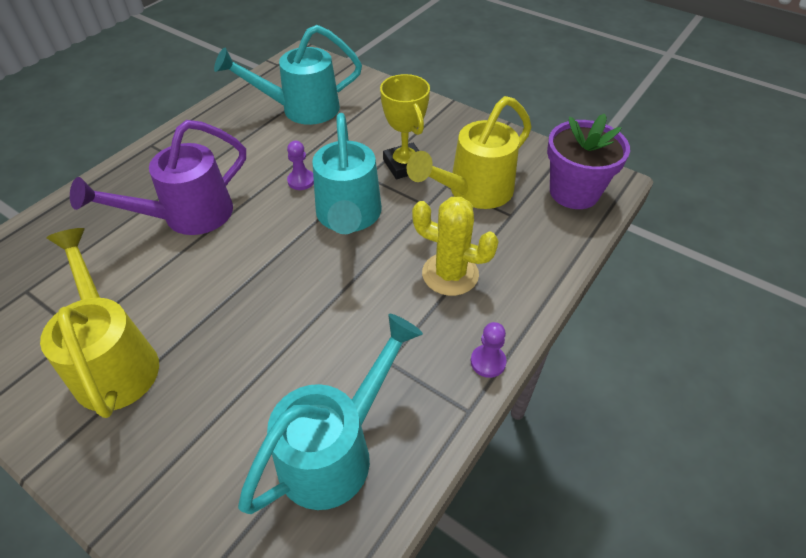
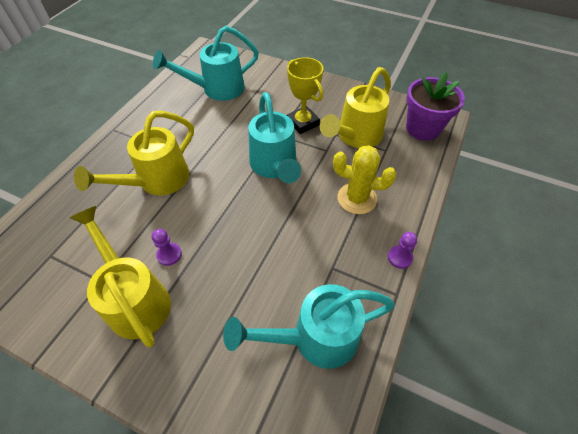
camera: 10 degrees left, 5 degrees up
purple watering can [70,120,246,235] -> yellow watering can [74,111,194,195]
turquoise watering can [238,314,423,514] -> turquoise watering can turned 135 degrees counterclockwise [223,284,395,369]
purple pawn [287,141,314,190] -> purple pawn moved to [152,229,182,266]

